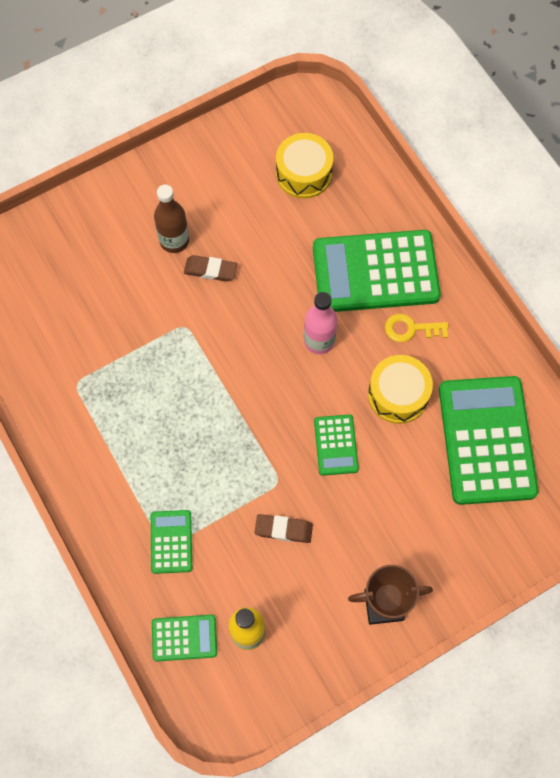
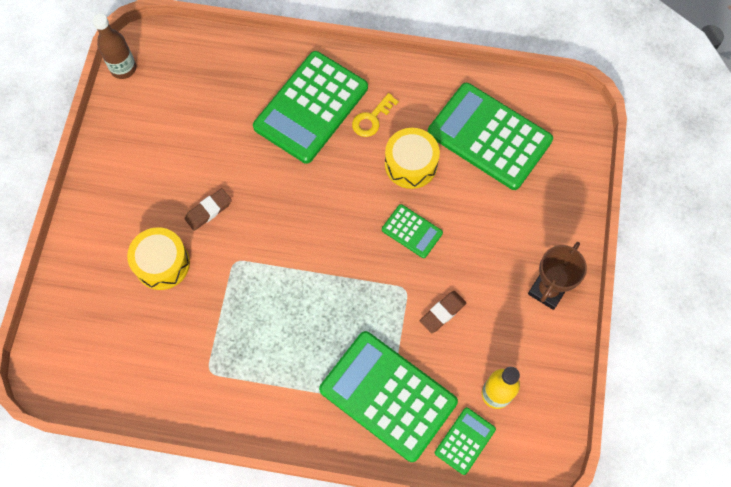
camera: 50 degrees left, 0 degrees up
green calculator [151,510,192,574] -> green calculator [319,331,458,462], size x2.12
brown bottle [154,185,189,253] -> brown bottle moved to [93,13,136,79]
yellow drum [276,133,333,199] -> yellow drum moved to [127,227,190,290]
pink bottle [304,292,337,354] -> none

